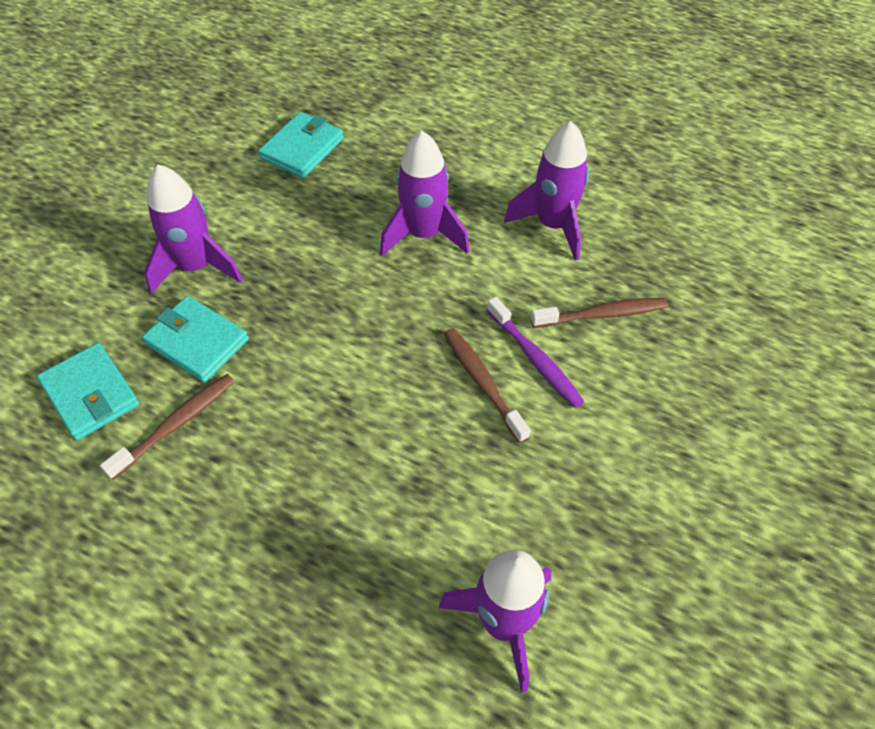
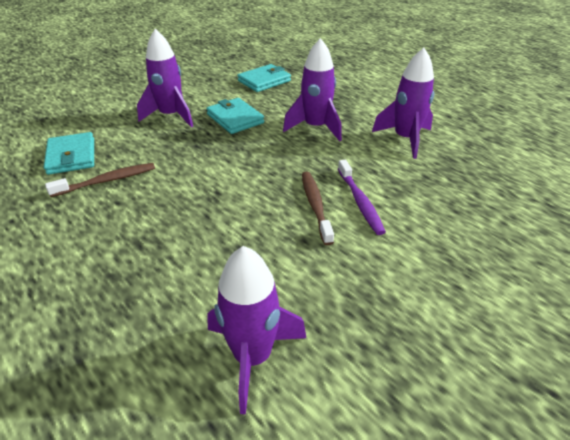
camera: 20 degrees right, 15 degrees down
turquoise wallet [142,296,249,383] -> turquoise wallet moved to [206,98,264,134]
brown toothbrush [531,298,668,328] -> none

